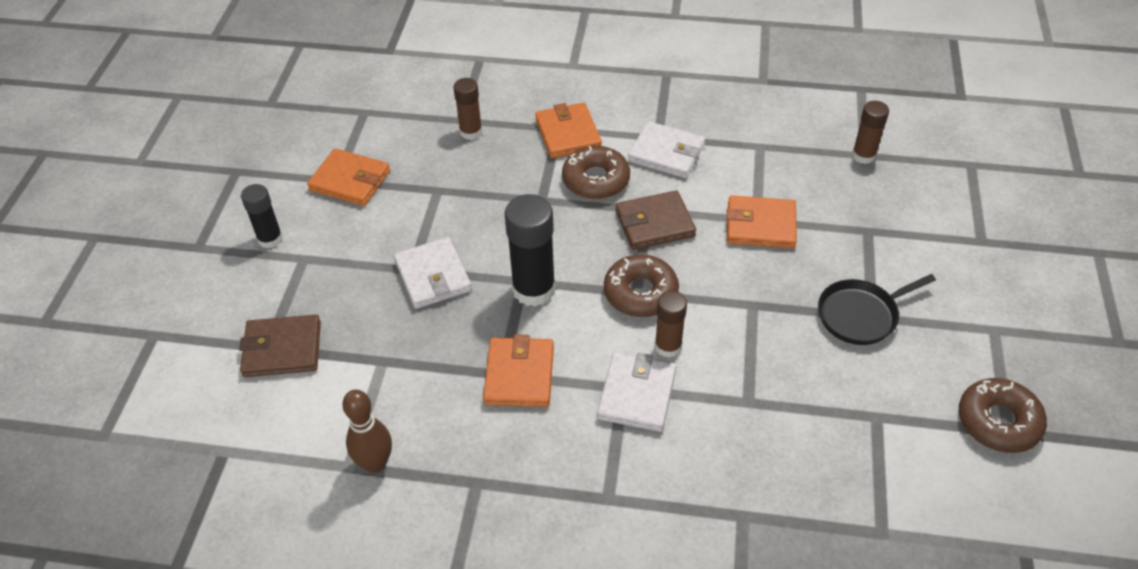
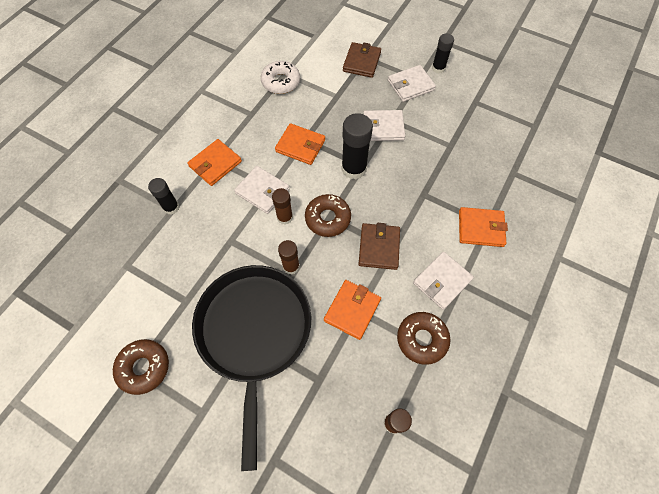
camera: 110 degrees right, 15 degrees up
orange wallet [307,148,390,206] -> orange wallet moved to [187,139,242,186]
brown bowling pin [342,390,392,473] -> white donut [261,61,300,94]
brown glue stick [453,78,482,140] -> brown glue stick moved to [278,240,300,275]
brown donut [562,146,630,199] -> brown donut moved to [397,312,450,365]
black pan [818,274,936,345] -> black pan [192,265,311,471], size x2.18
none -> black glue stick [148,178,179,215]
none -> white wallet [388,65,436,102]

